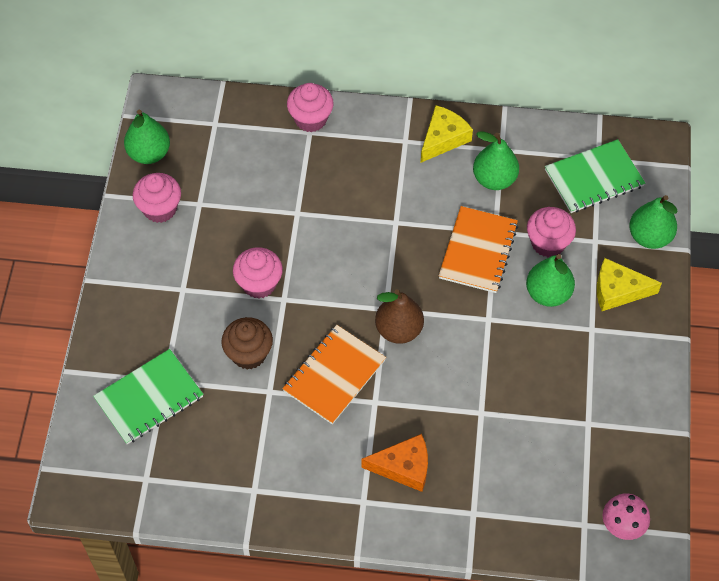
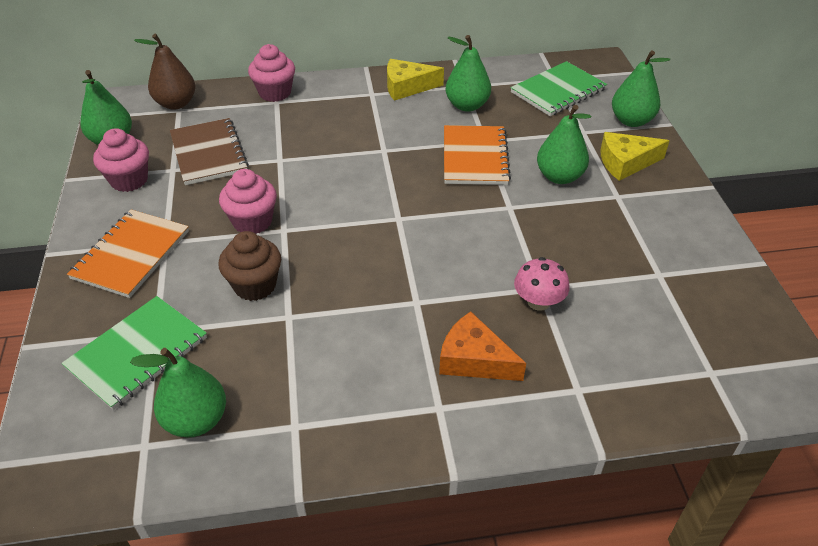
camera: 15 degrees left, 15 degrees down
orange notebook [282,325,386,424] -> orange notebook moved to [67,210,189,298]
orange cheese [361,434,428,492] -> orange cheese turned 135 degrees counterclockwise [439,312,526,381]
brown pear [375,289,424,344] -> brown pear moved to [134,34,196,110]
yellow cheese [421,105,473,163] -> yellow cheese turned 120 degrees counterclockwise [387,59,444,101]
pink cupcake [527,207,576,257] -> none
pink mushroom [603,493,650,540] -> pink mushroom moved to [514,257,570,311]
none -> green pear [130,348,226,437]
none -> brown notebook [170,118,249,185]

